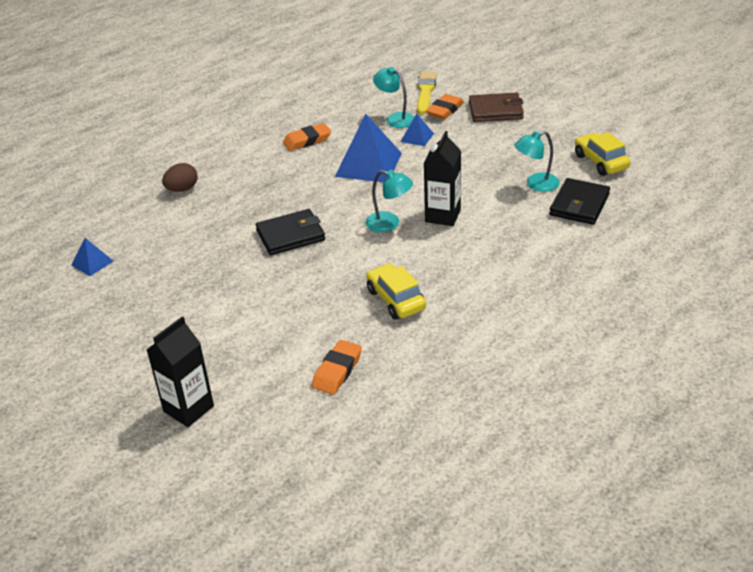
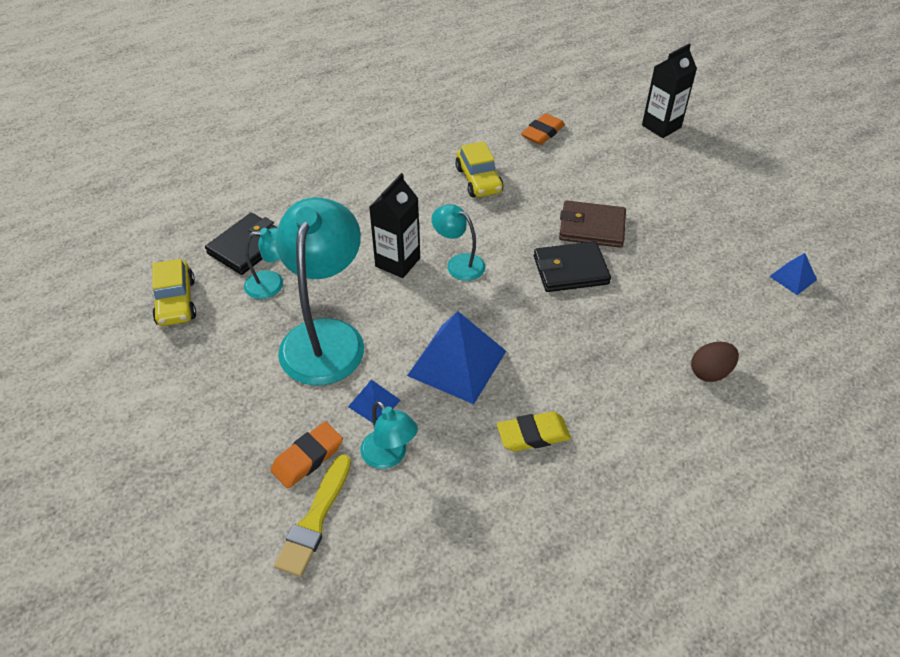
camera: 170 degrees left, 10 degrees up
orange eraser [283,123,331,151] -> yellow eraser [497,411,571,451]
brown wallet [469,93,524,122] -> brown wallet moved to [559,200,626,248]
none -> turquoise lamp [276,197,364,385]

